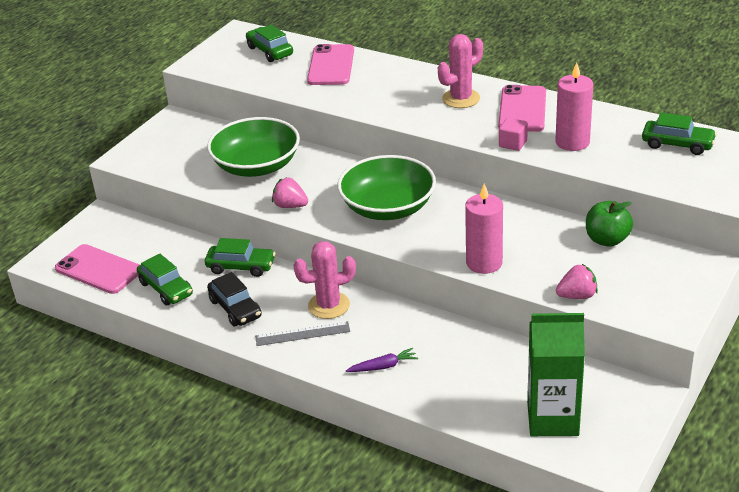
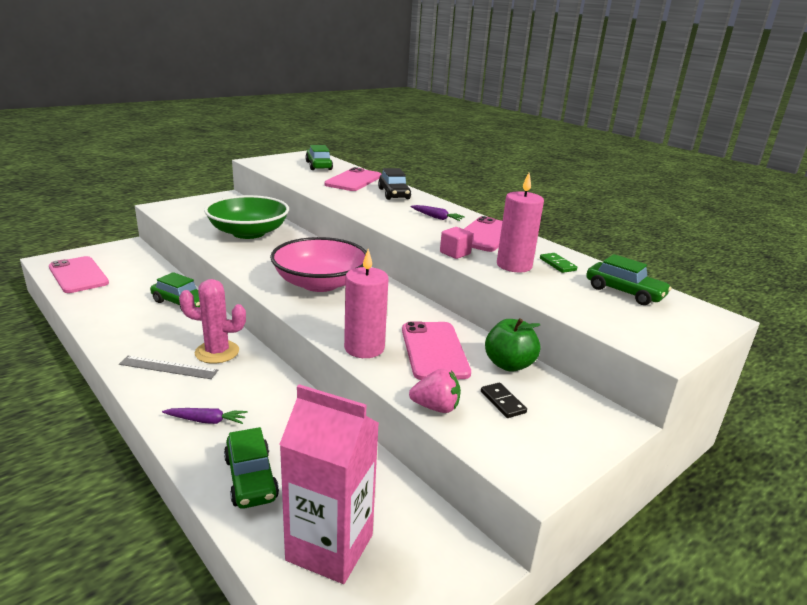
camera: 15 degrees right, 10 degrees down
green car [137,254,193,305] -> green car moved to [224,427,279,509]
black car [207,272,262,326] -> black car moved to [378,168,411,200]
pink strawberry [272,177,308,208] -> none
green bowl [337,155,436,220] -> pink bowl [270,237,367,292]
pink cactus [438,34,483,108] -> purple carrot [410,205,465,221]
green carton [527,313,585,436] -> pink carton [279,384,379,584]
none -> pink phone [402,321,471,380]
none -> black domino [481,382,527,418]
none -> green domino [540,253,577,273]

